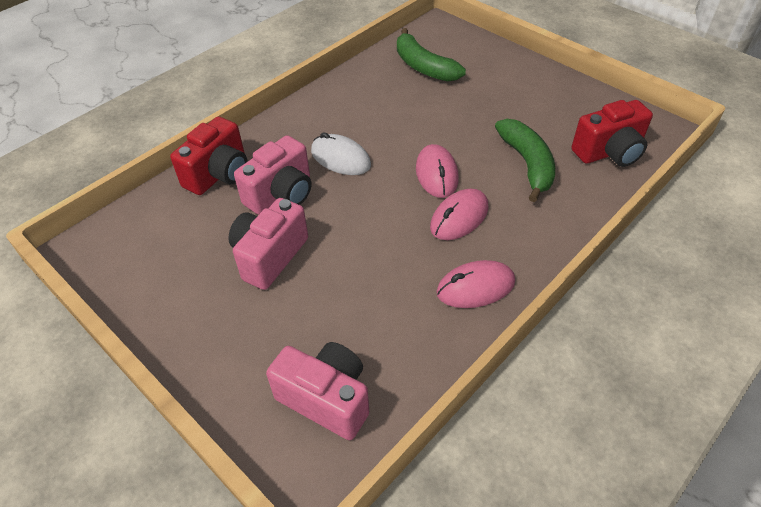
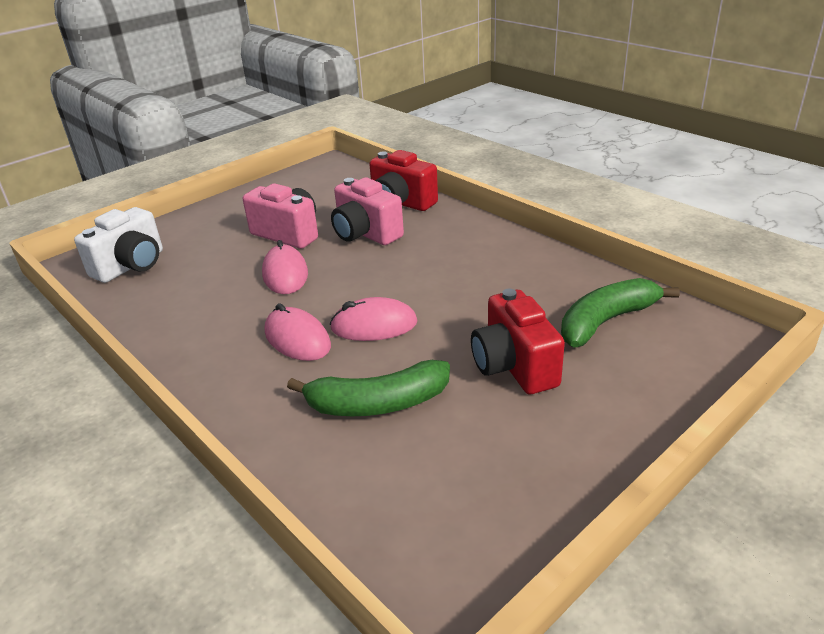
camera: 95 degrees right, 15 degrees down
pink camera [266,342,369,440] -> white camera [74,207,163,283]
white mouse [311,132,371,175] -> none
pink mouse [436,260,515,308] -> pink mouse moved to [262,240,308,294]
red camera [572,100,653,167] -> red camera moved to [471,289,565,394]

